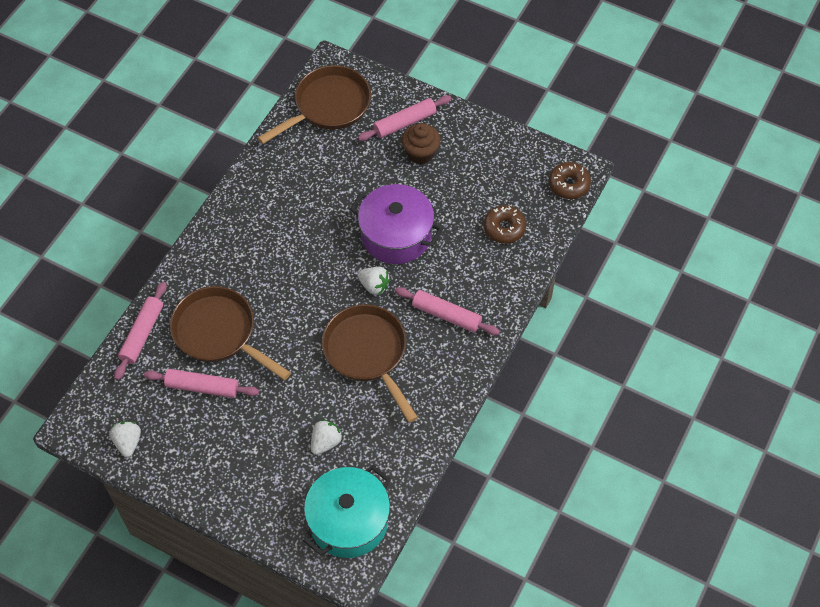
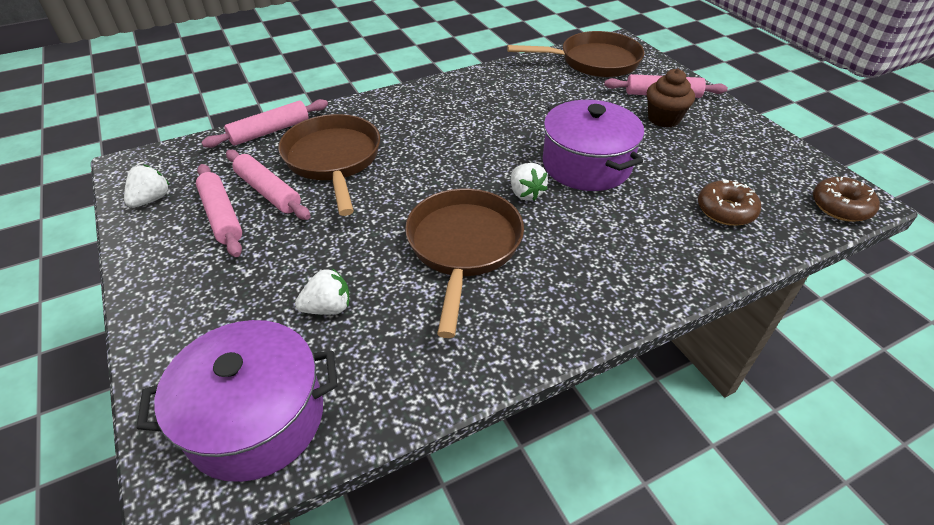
camera: 35 degrees right, 15 degrees down
turquoise pot [303,465,391,558] -> purple pot [136,320,338,482]
pink rolling pin [395,287,500,335] -> pink rolling pin moved to [196,164,242,257]

